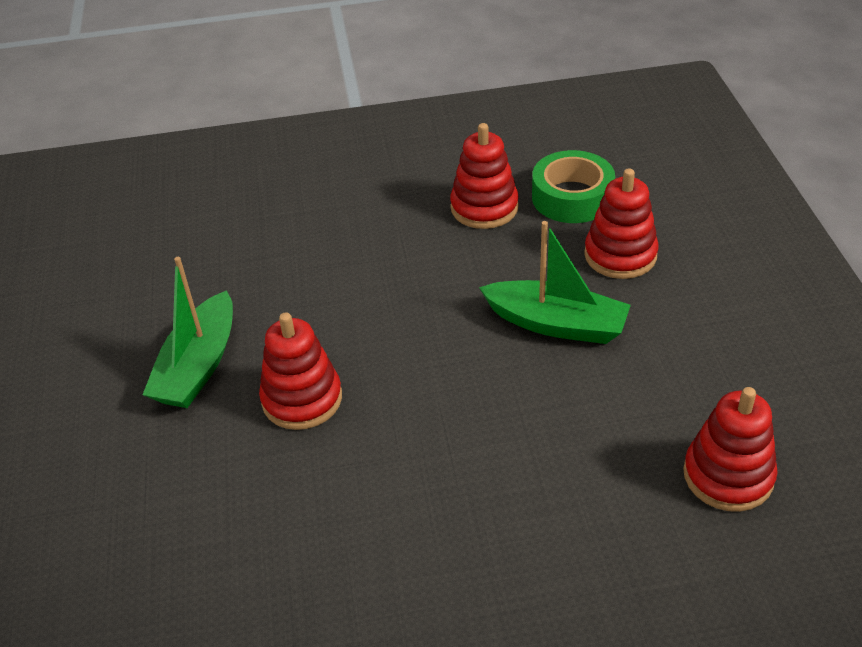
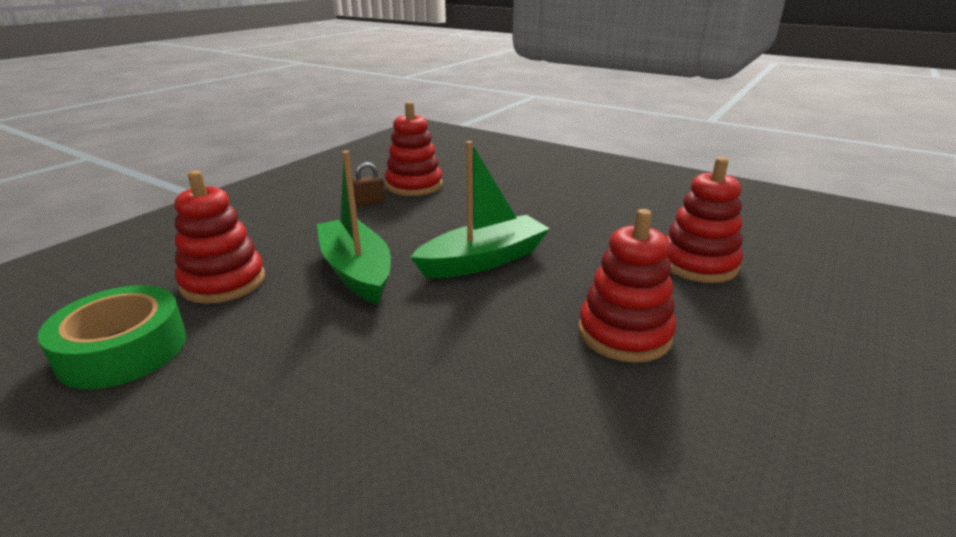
camera: 140 degrees left, 15 degrees down
green boat [142,257,233,408] -> green boat moved to [410,141,550,278]
red stacking toy [450,123,519,229] -> red stacking toy moved to [666,157,743,283]
none -> brown padlock [353,162,385,206]

